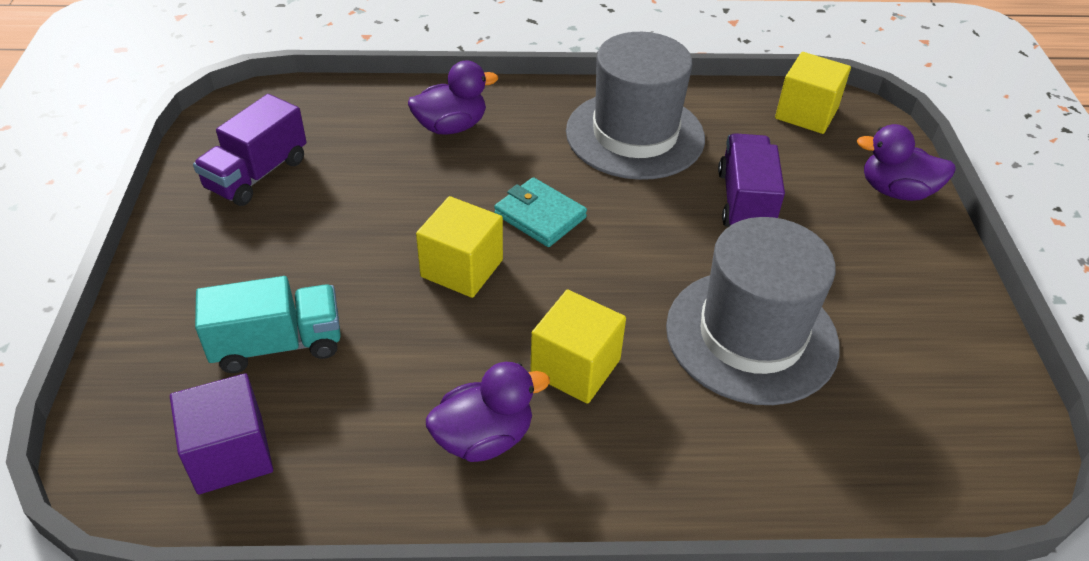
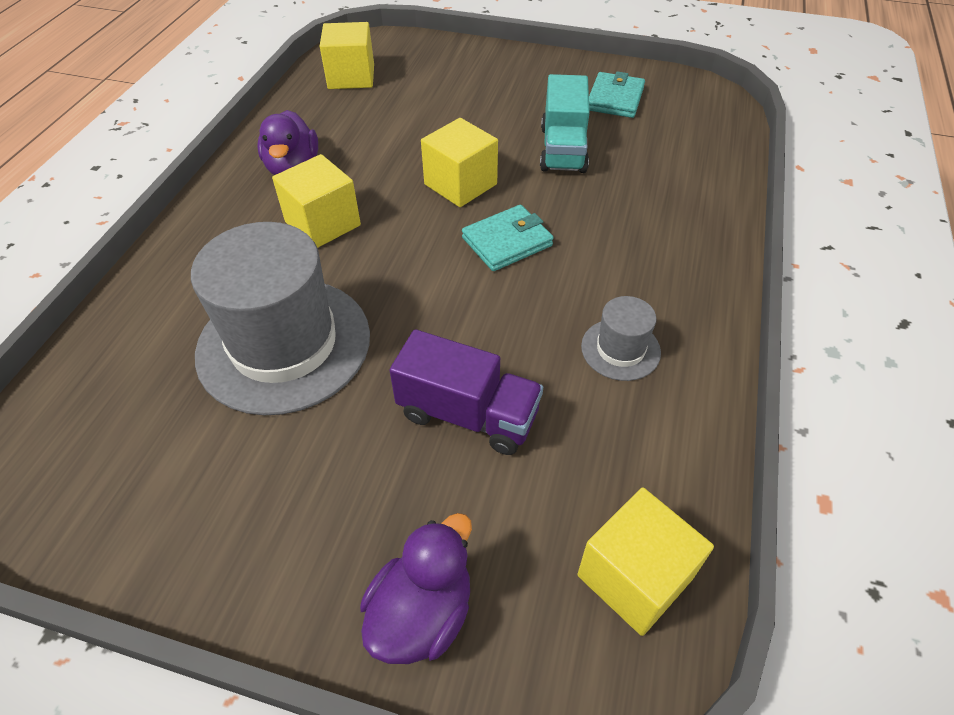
camera: 110 degrees right, 5 degrees up
purple cube [170,373,273,494] -> yellow cube [320,22,374,89]
purple truck [193,94,306,206] -> turquoise wallet [589,71,645,118]
turquoise truck [195,276,341,373] -> turquoise truck moved to [540,74,590,173]
purple duck [408,60,498,134] -> none
grey hat [566,32,705,180] -> grey hat [581,296,661,381], size x0.45

